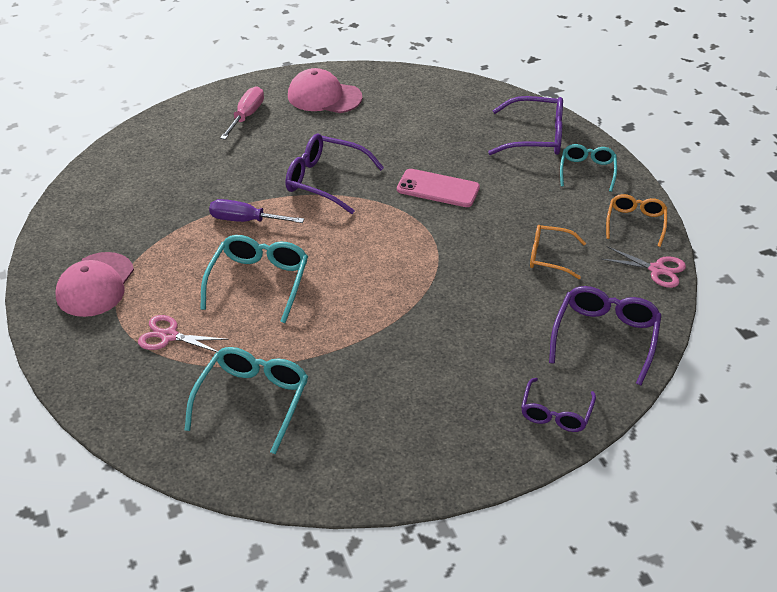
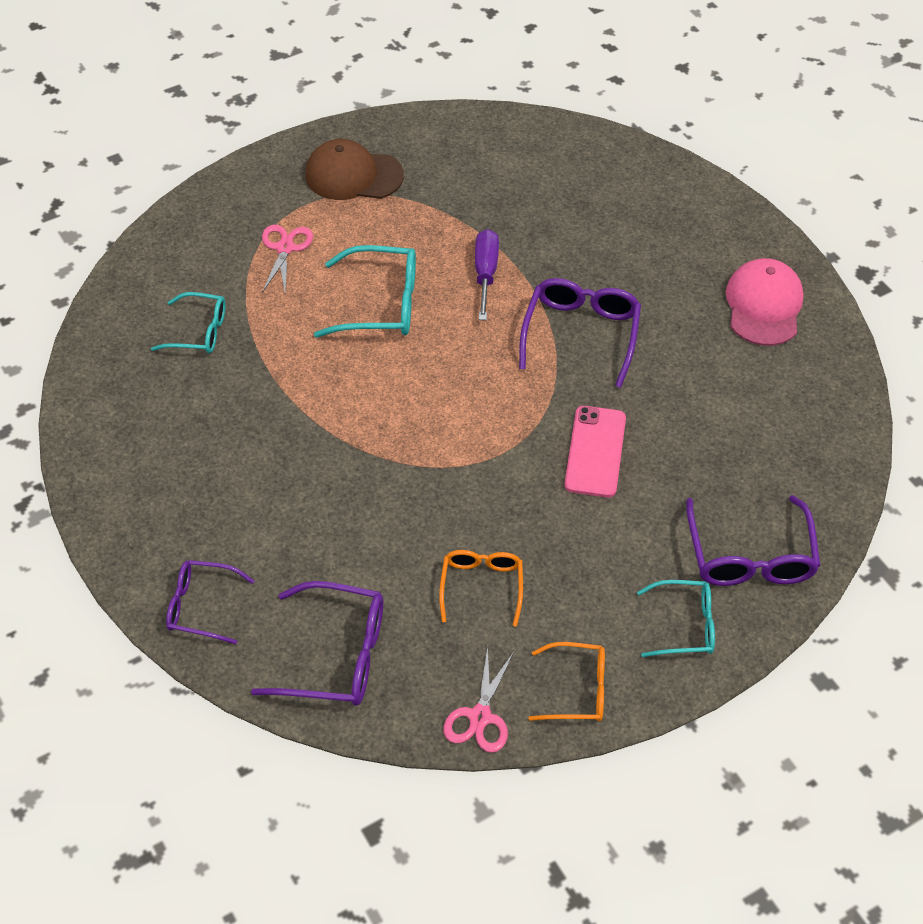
camera: 80 degrees right, 10 degrees up
pink cap [55,252,134,317] -> brown cap [305,139,404,200]
turquoise glasses [185,347,308,454] -> turquoise glasses [151,292,226,353], size x0.65
pink screwdriver [220,86,264,140] -> none

